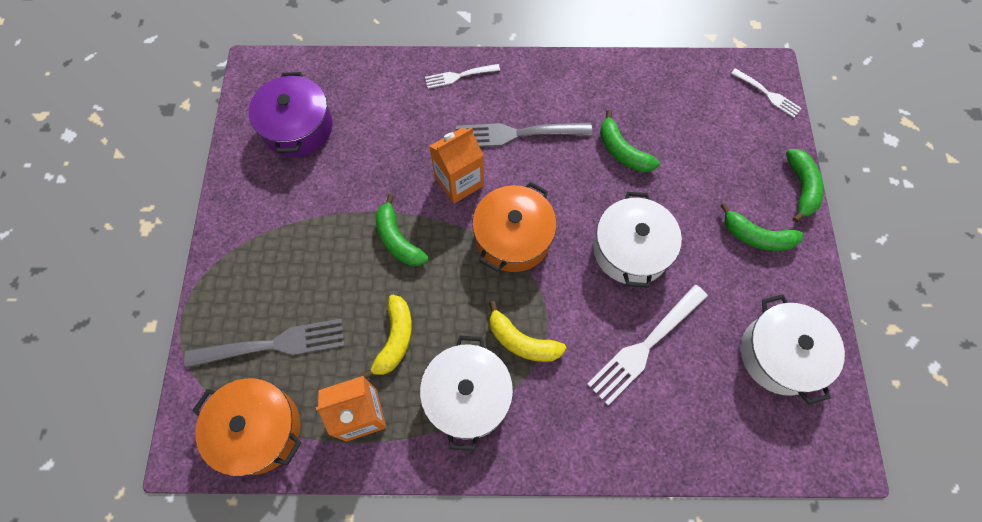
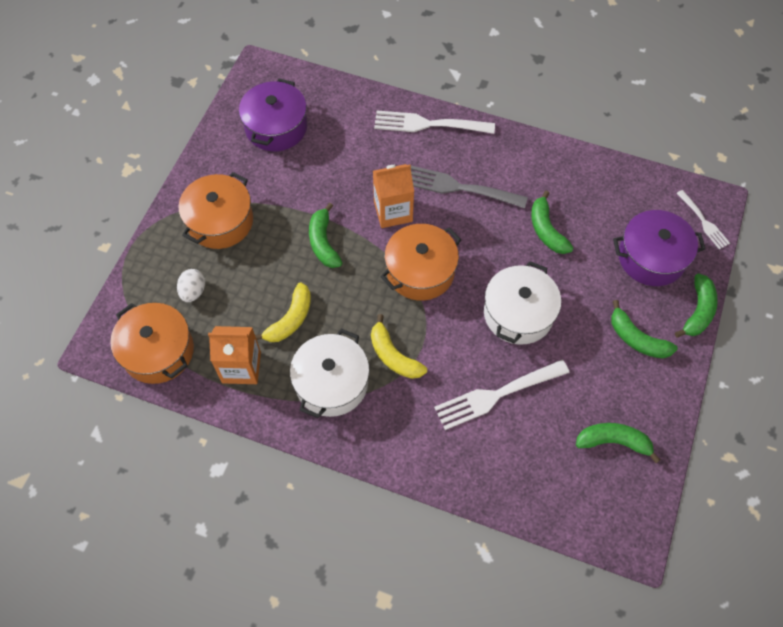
camera: 20 degrees right, 5 degrees down
grey fork [184,319,345,368] -> white egg [177,269,205,302]
white fork [425,64,500,89] -> white fork [374,110,495,134], size x1.73
white pot [741,294,845,405] -> green banana [576,423,660,463]
none -> orange pot [178,172,253,249]
none -> purple pot [613,210,705,286]

